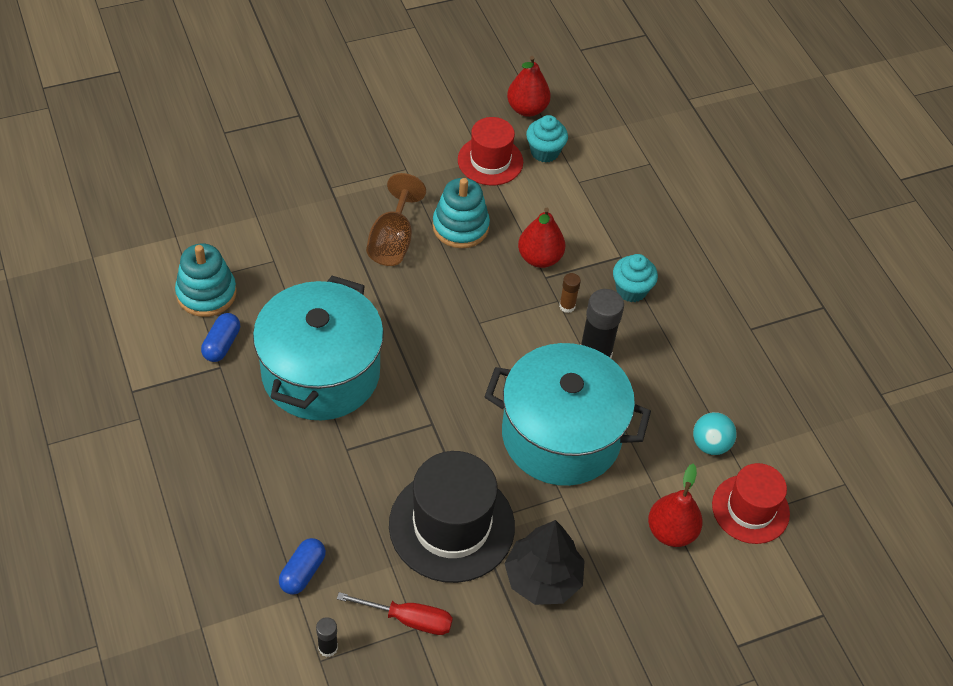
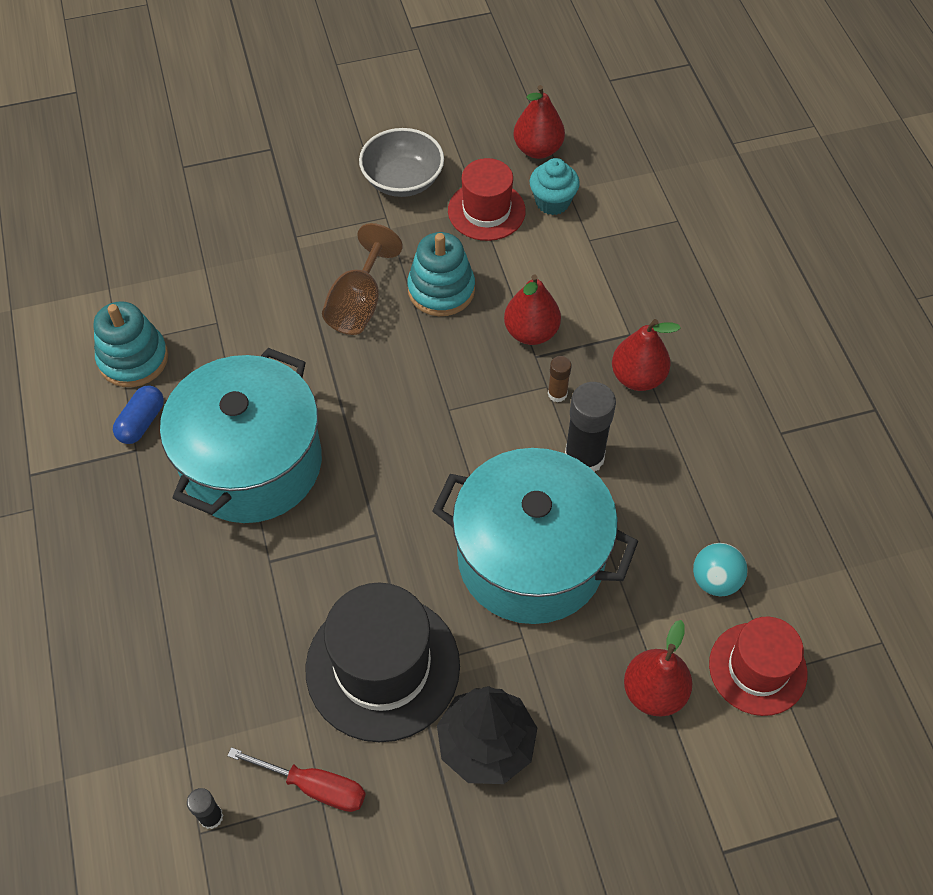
camera: 10 degrees right, 5 degrees up
blue capsule [279,538,326,595] -> none
turquoise cupcake [613,254,658,302] -> red pear [612,319,681,391]
none -> grey bowl [359,128,444,197]

